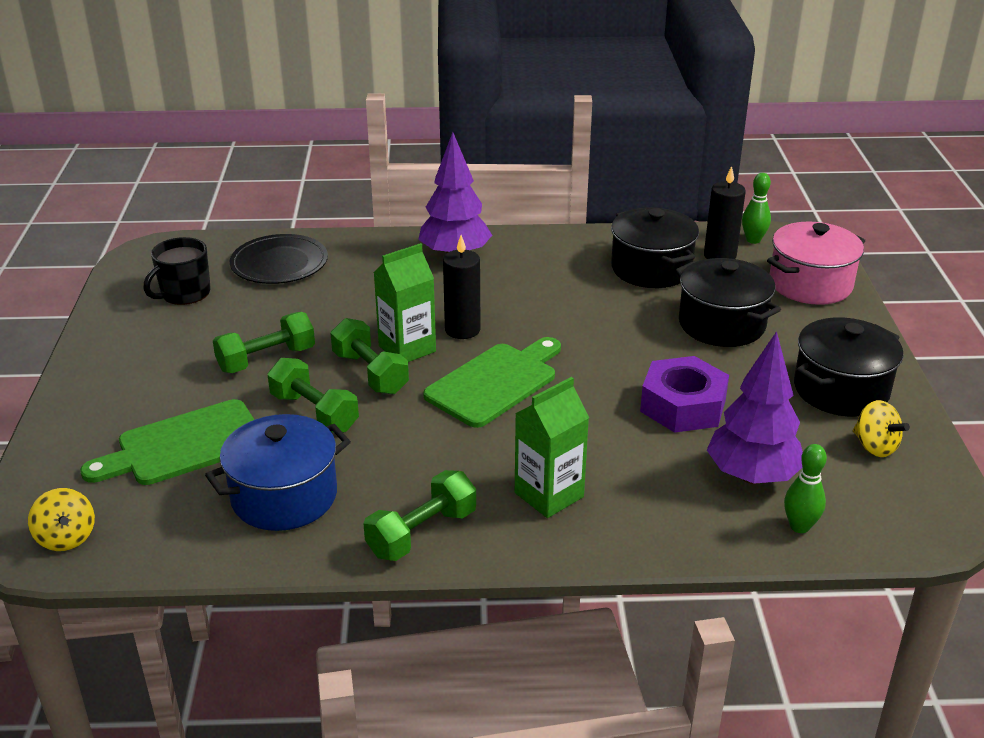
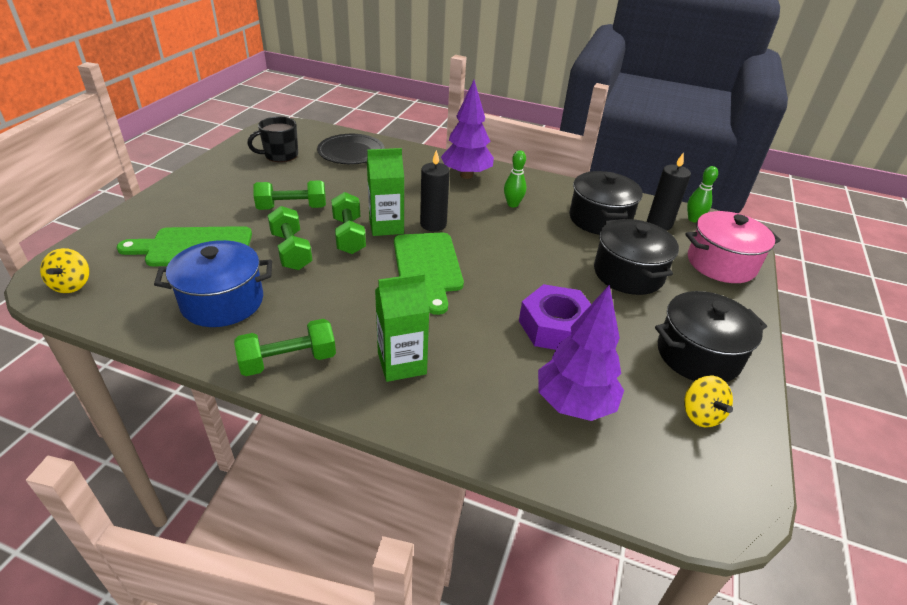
camera: 20 degrees right, 5 degrees up
green cutting board [423,337,561,428] -> green cutting board turned 105 degrees clockwise [394,233,464,315]
green bowling pin [784,444,827,533] -> green bowling pin moved to [504,150,526,207]

